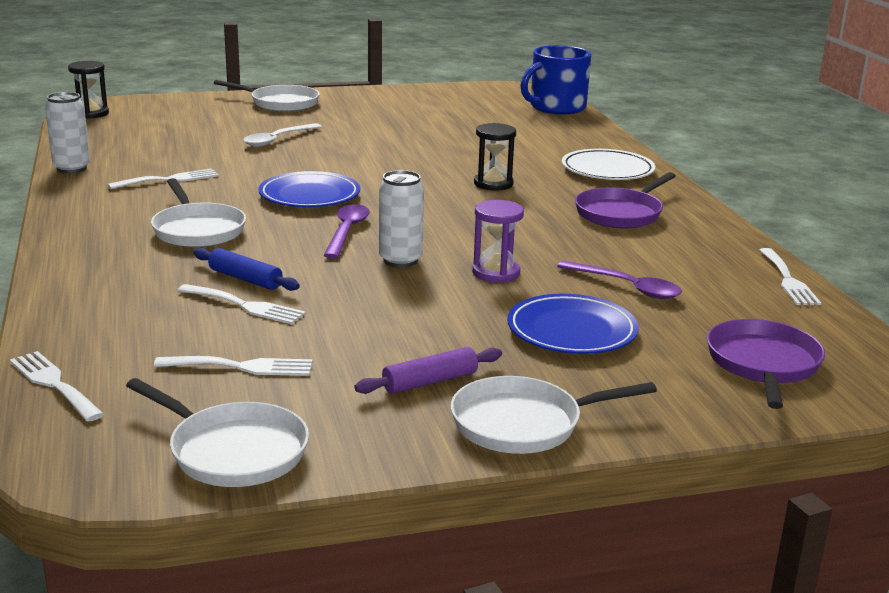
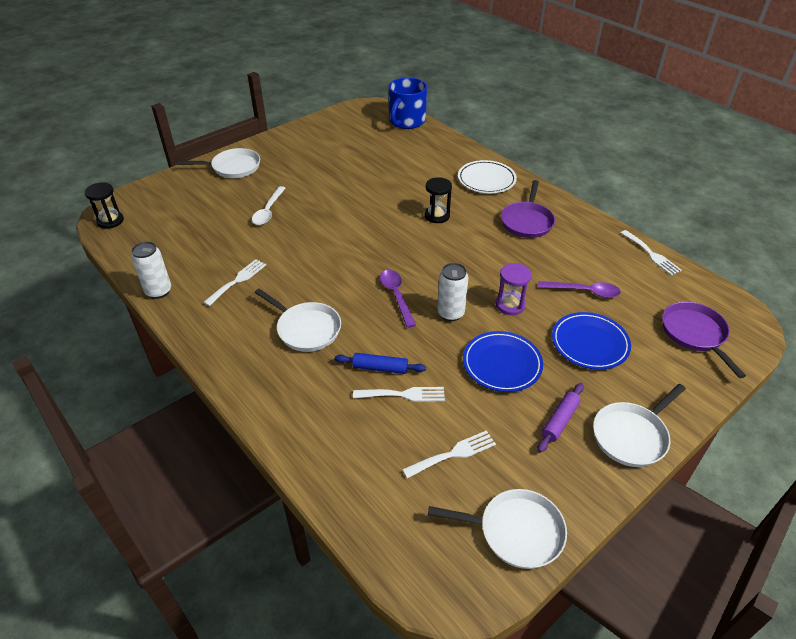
camera: 25 degrees left, 20 degrees up
white fork [10,351,104,422] -> none
blue plate [258,171,360,207] -> blue plate moved to [463,331,543,392]

